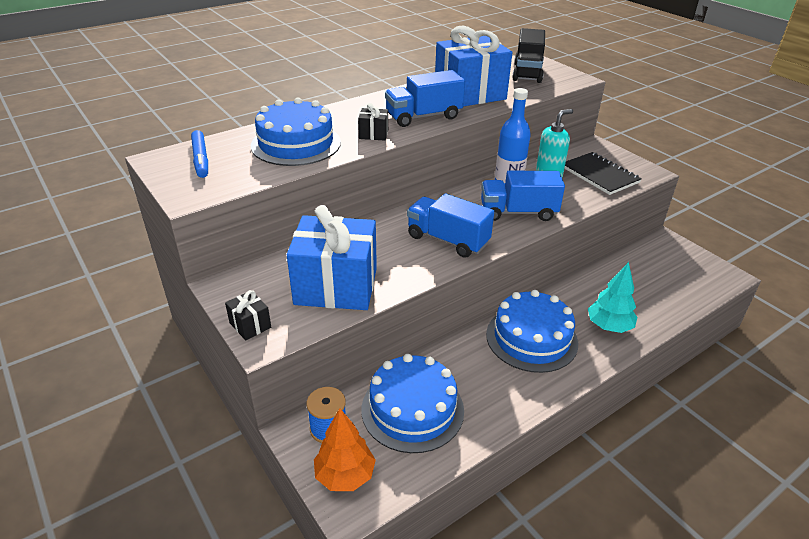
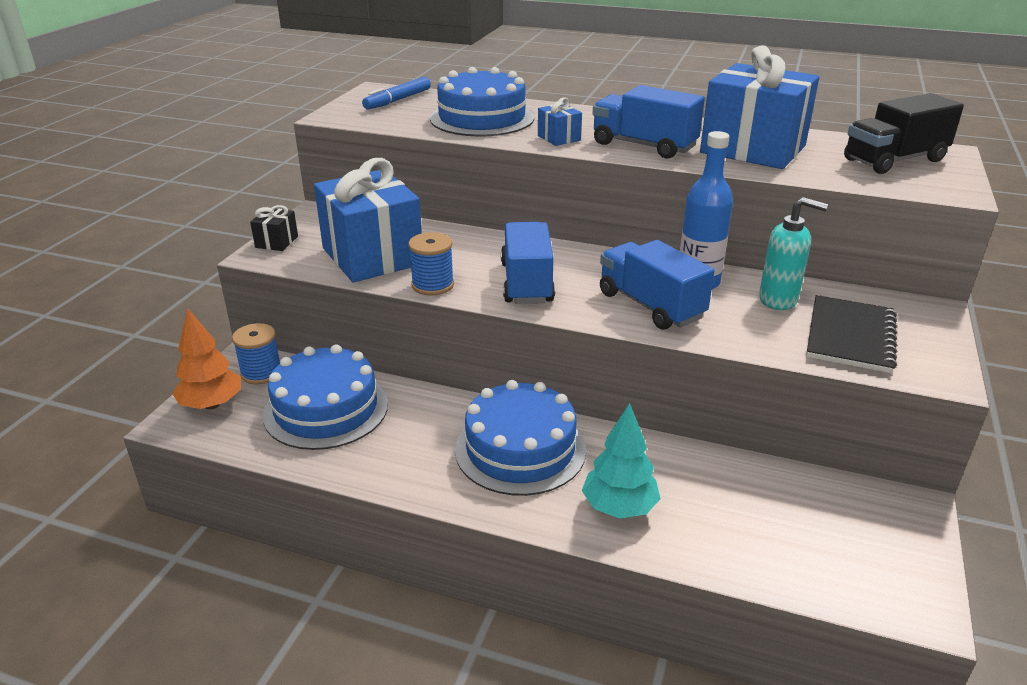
camera: 55 degrees right, 5 degrees down
black gift [358,103,388,141] -> blue gift [538,97,582,146]
none -> blue spool [408,232,454,295]

